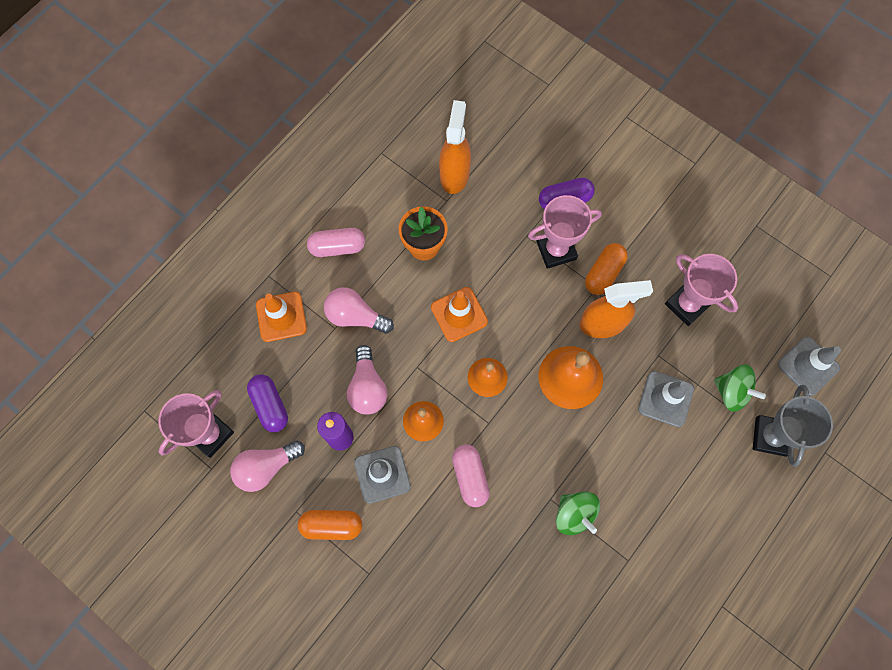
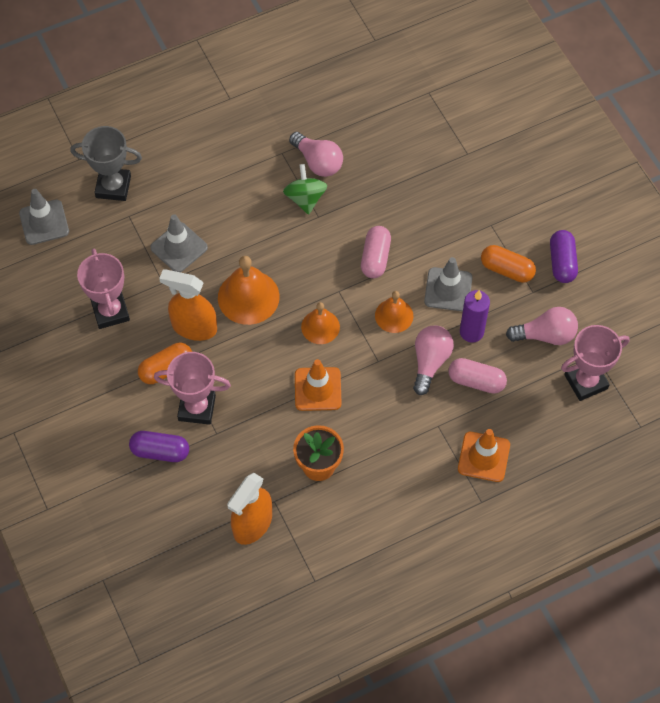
camera: 155 degrees left, 10 degrees down
purple capsule [247,374,288,432] -> purple capsule moved to [550,230,578,283]
pink capsule [307,228,365,257] -> pink capsule moved to [448,358,507,393]
pink light bulb [324,287,394,334] -> pink light bulb moved to [289,132,343,177]
green spinning top [714,365,766,412] -> none
grey trophy [753,385,833,467] -> grey trophy turned 60 degrees clockwise [70,126,142,201]

